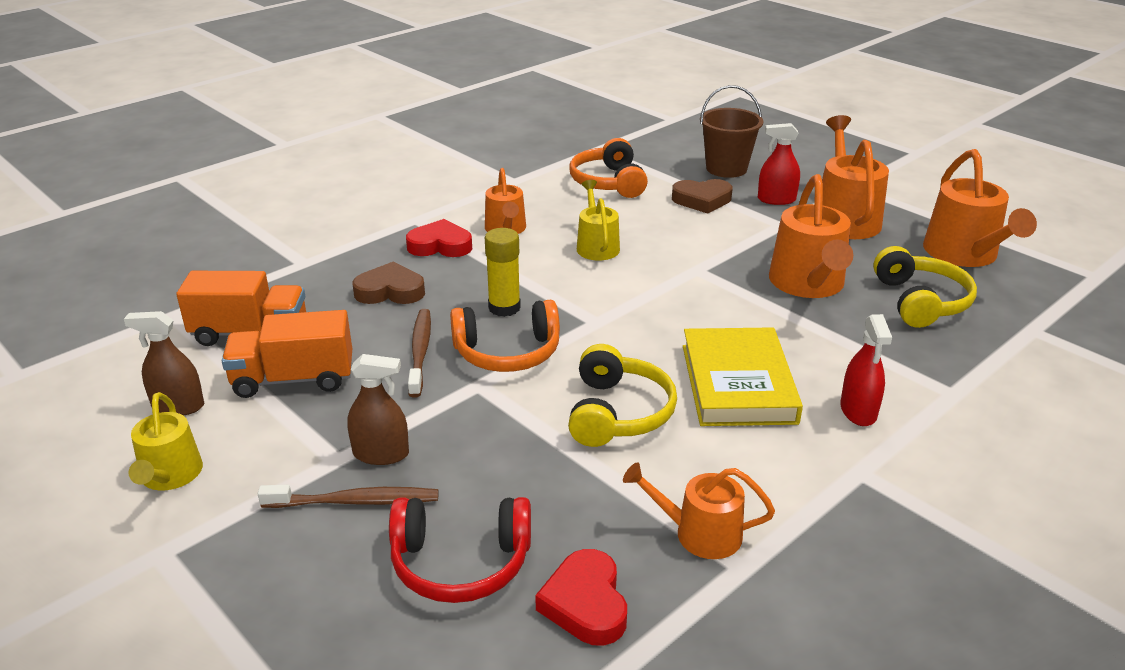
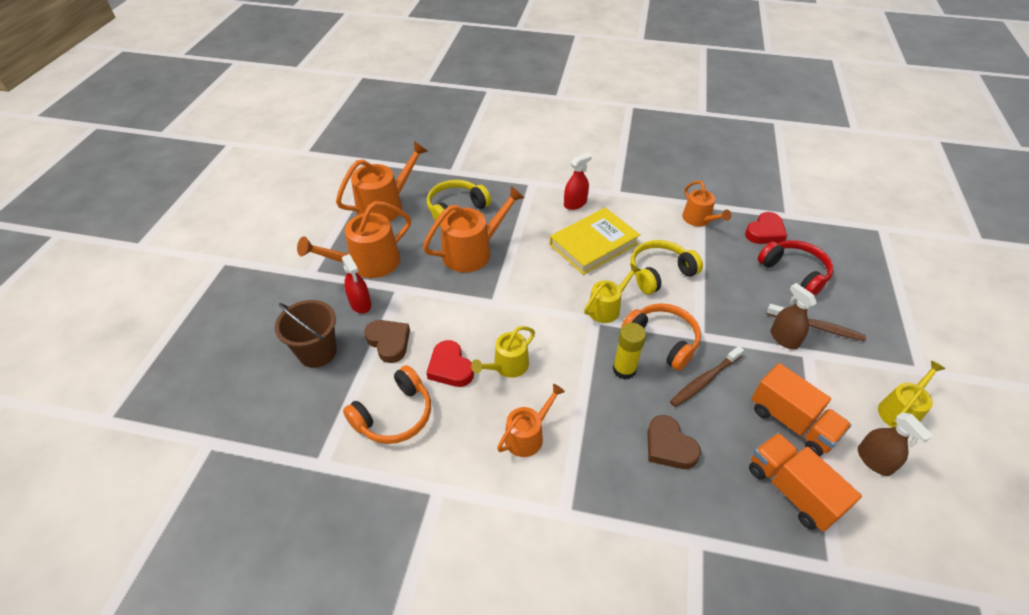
camera: 125 degrees left, 15 degrees up
brown toothbrush [258,484,438,508] -> brown toothbrush turned 150 degrees clockwise [767,304,866,341]
red heart [406,219,472,257] -> red heart moved to [426,340,474,387]
none -> yellow watering can [584,263,641,323]

